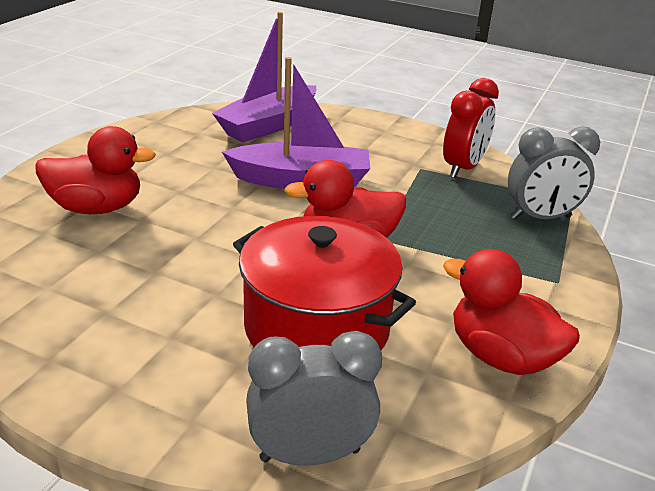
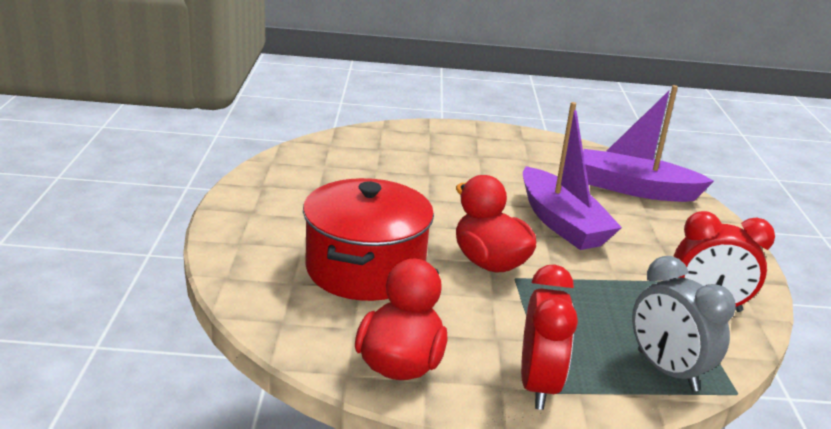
camera: 65 degrees right, 5 degrees down
red duck [35,126,156,214] -> none
grey clock [246,331,382,466] -> none
none -> red clock [521,264,578,410]

